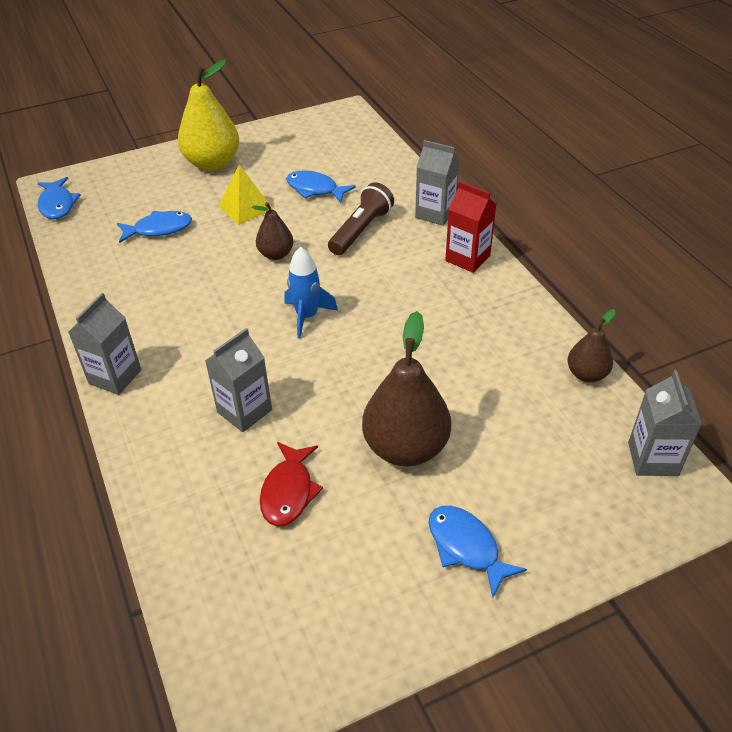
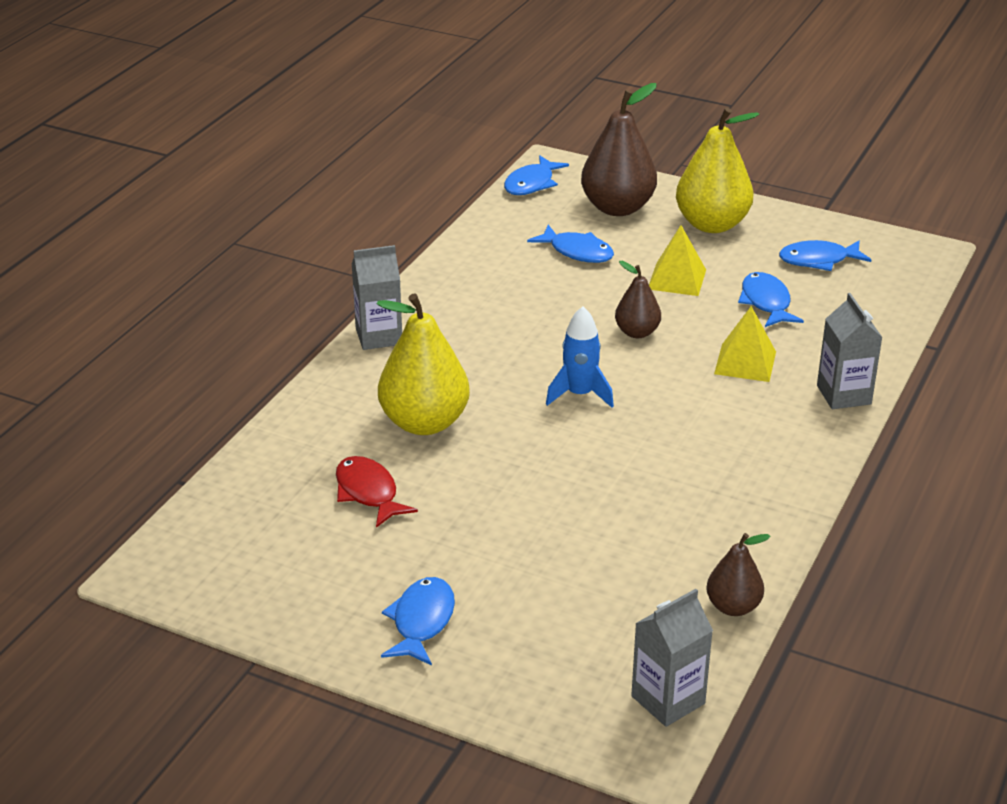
camera: 50 degrees right, 10 degrees down
grey carton [205,328,272,432] -> yellow pear [377,293,470,435]
red fish [260,442,323,526] -> red fish turned 90 degrees clockwise [336,456,418,528]
brown flashlight [328,182,394,255] -> yellow pyramid [714,306,776,382]
brown pear [362,311,451,466] -> brown pear moved to [581,83,657,216]
red carton [445,182,496,273] -> none
none -> blue fish [779,240,871,271]

